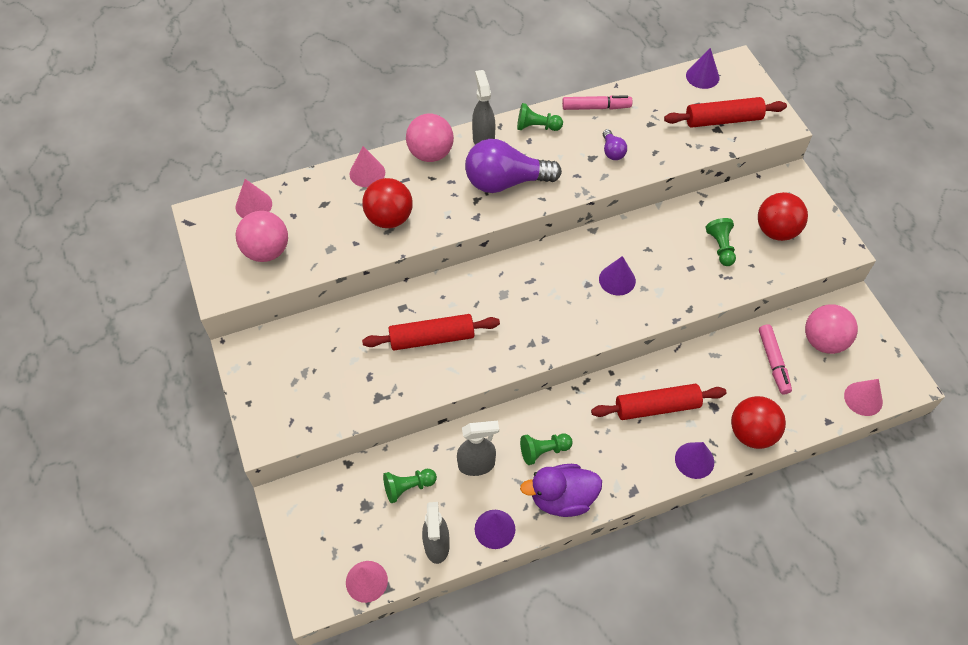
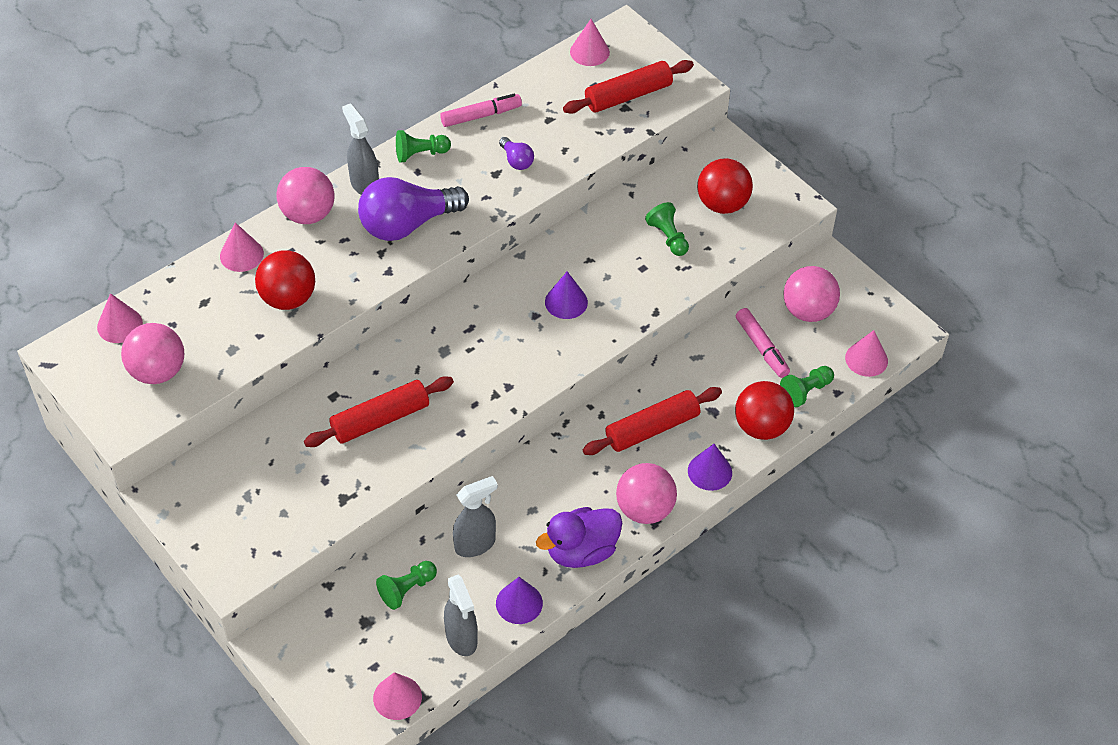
camera: 20 degrees left, 5 degrees down
green pawn [520,433,573,465] -> green pawn moved to [780,366,834,407]
purple cone [686,48,719,89] -> pink cone [570,19,610,66]
none -> pink ball [616,463,677,524]

